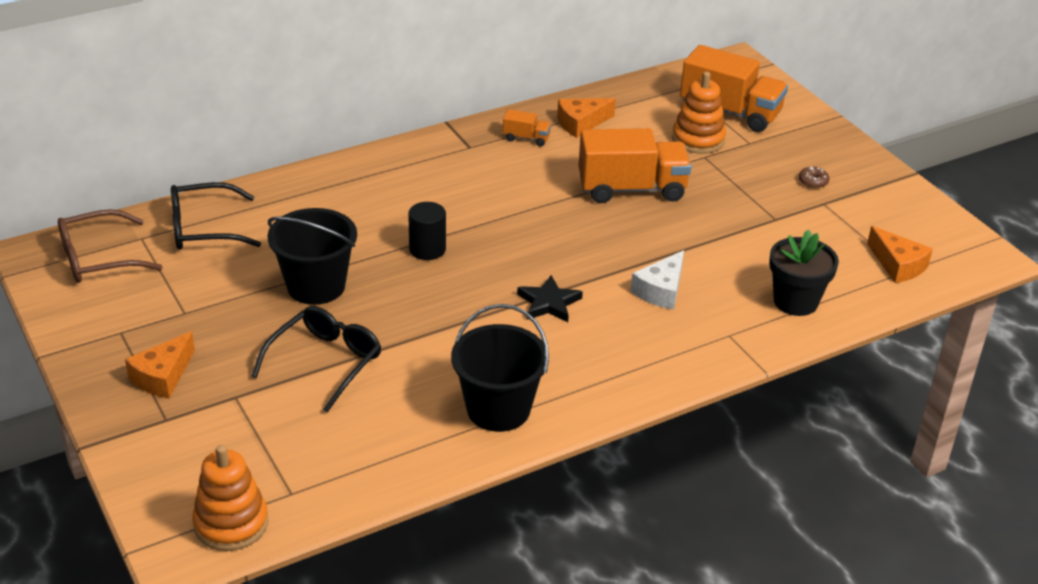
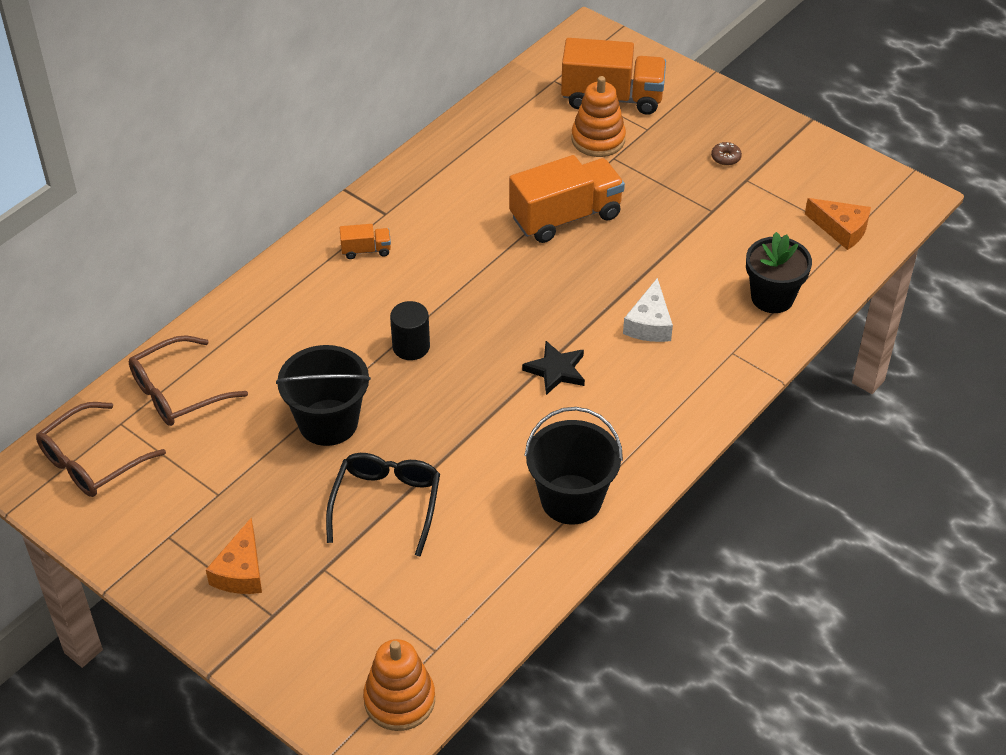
camera: 20 degrees left, 10 degrees up
black glasses [171,182,261,250] -> brown glasses [129,335,248,426]
orange truck [503,109,551,146] -> orange truck moved to [340,224,391,259]
orange cheese [557,98,616,138] -> none

